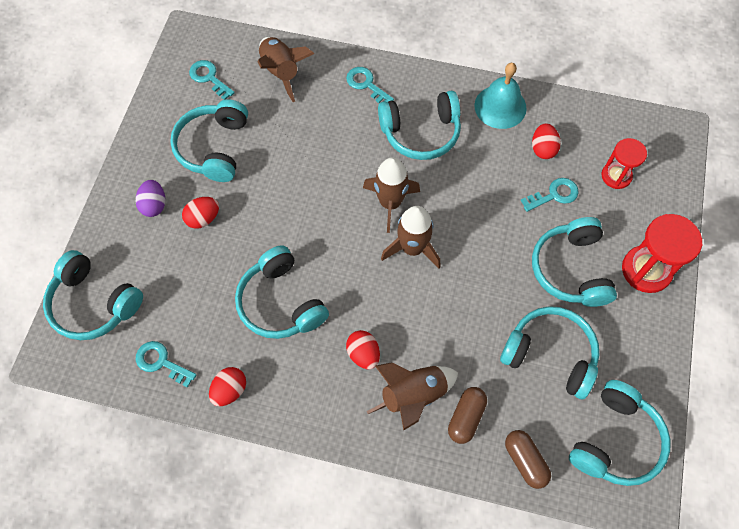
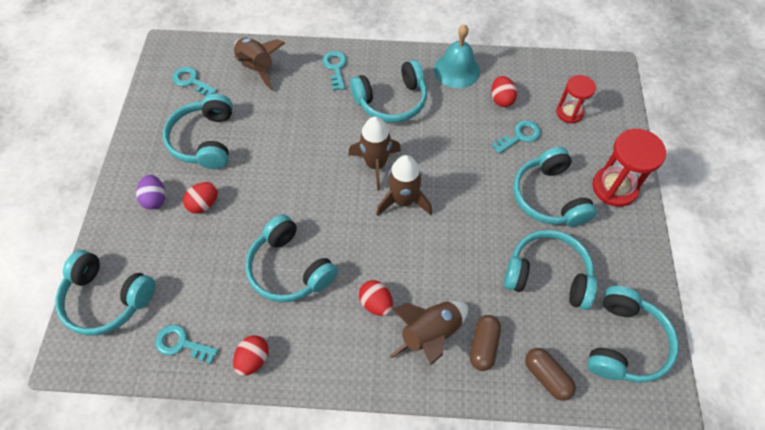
camera: 10 degrees left, 5 degrees down
turquoise key [346,67,394,103] -> turquoise key turned 45 degrees clockwise [322,51,347,91]

